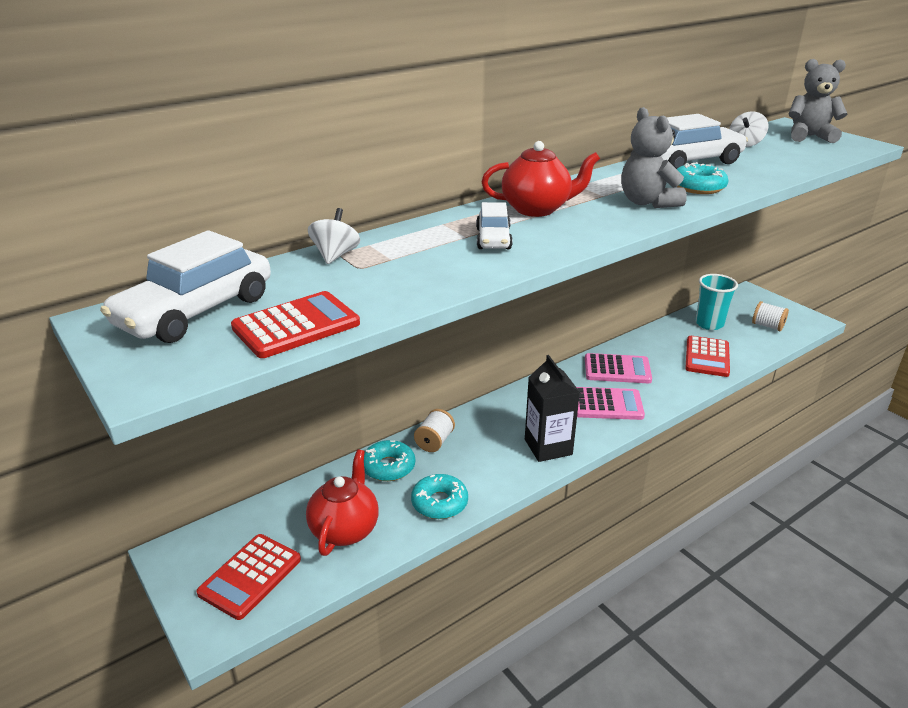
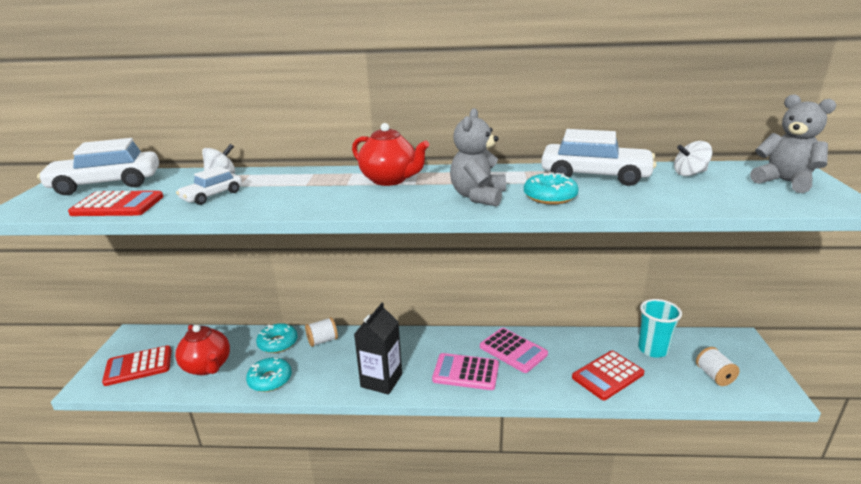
camera: 40 degrees right, 5 degrees down
red teapot [306,449,379,556] -> red teapot turned 90 degrees clockwise [175,325,230,375]
white car [476,202,513,249] -> white car moved to [176,166,242,205]
pink calculator [577,387,645,420] -> pink calculator turned 150 degrees clockwise [432,353,499,390]

